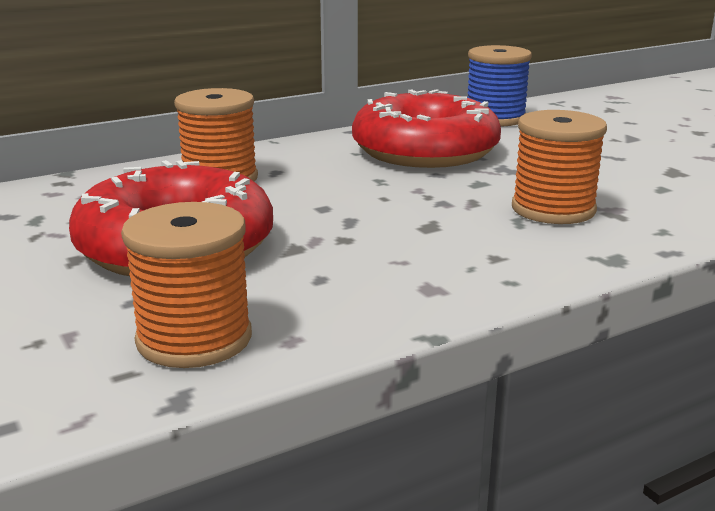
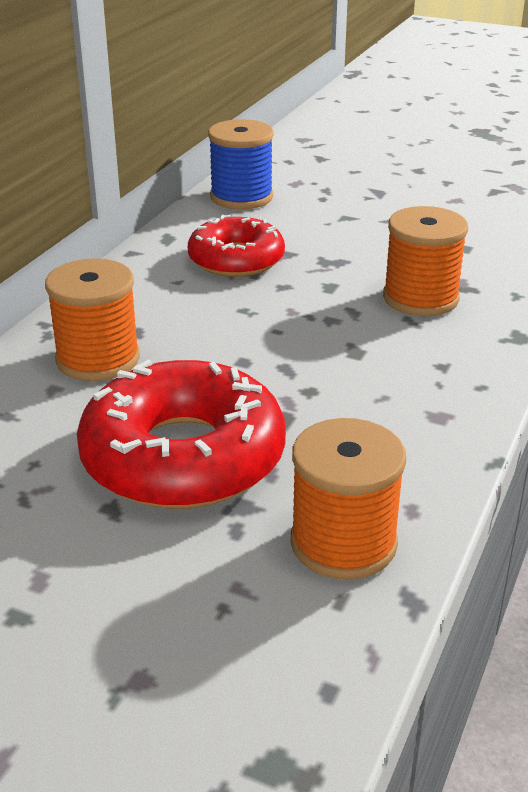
camera: 35 degrees left, 10 degrees up
red donut [352,89,501,168] -> red donut [188,215,285,277], size x0.64

